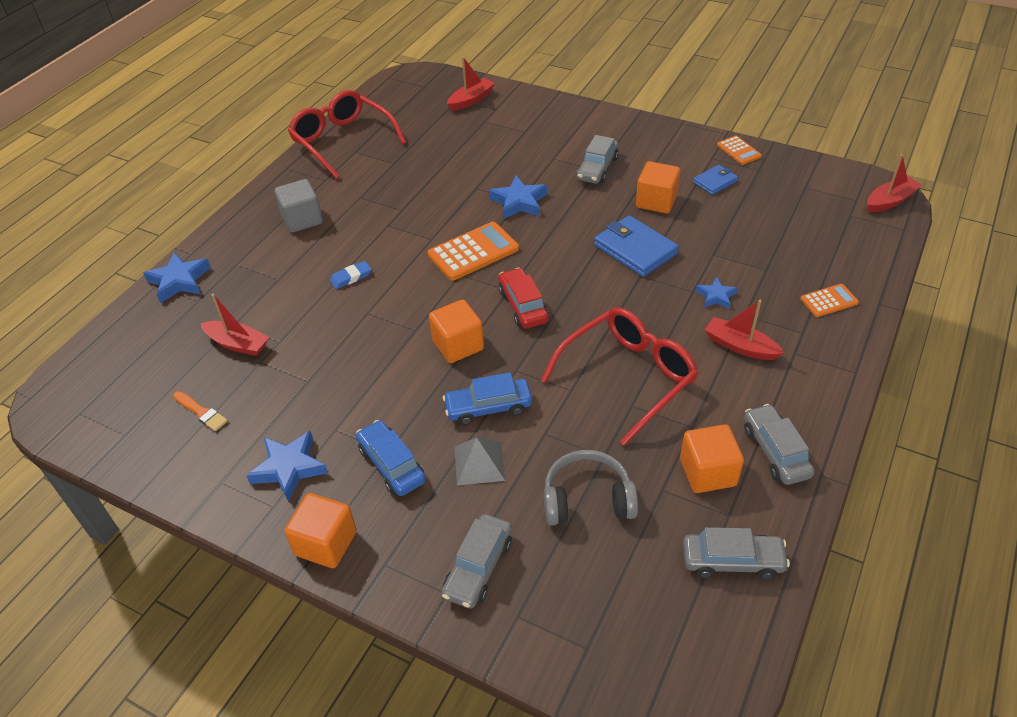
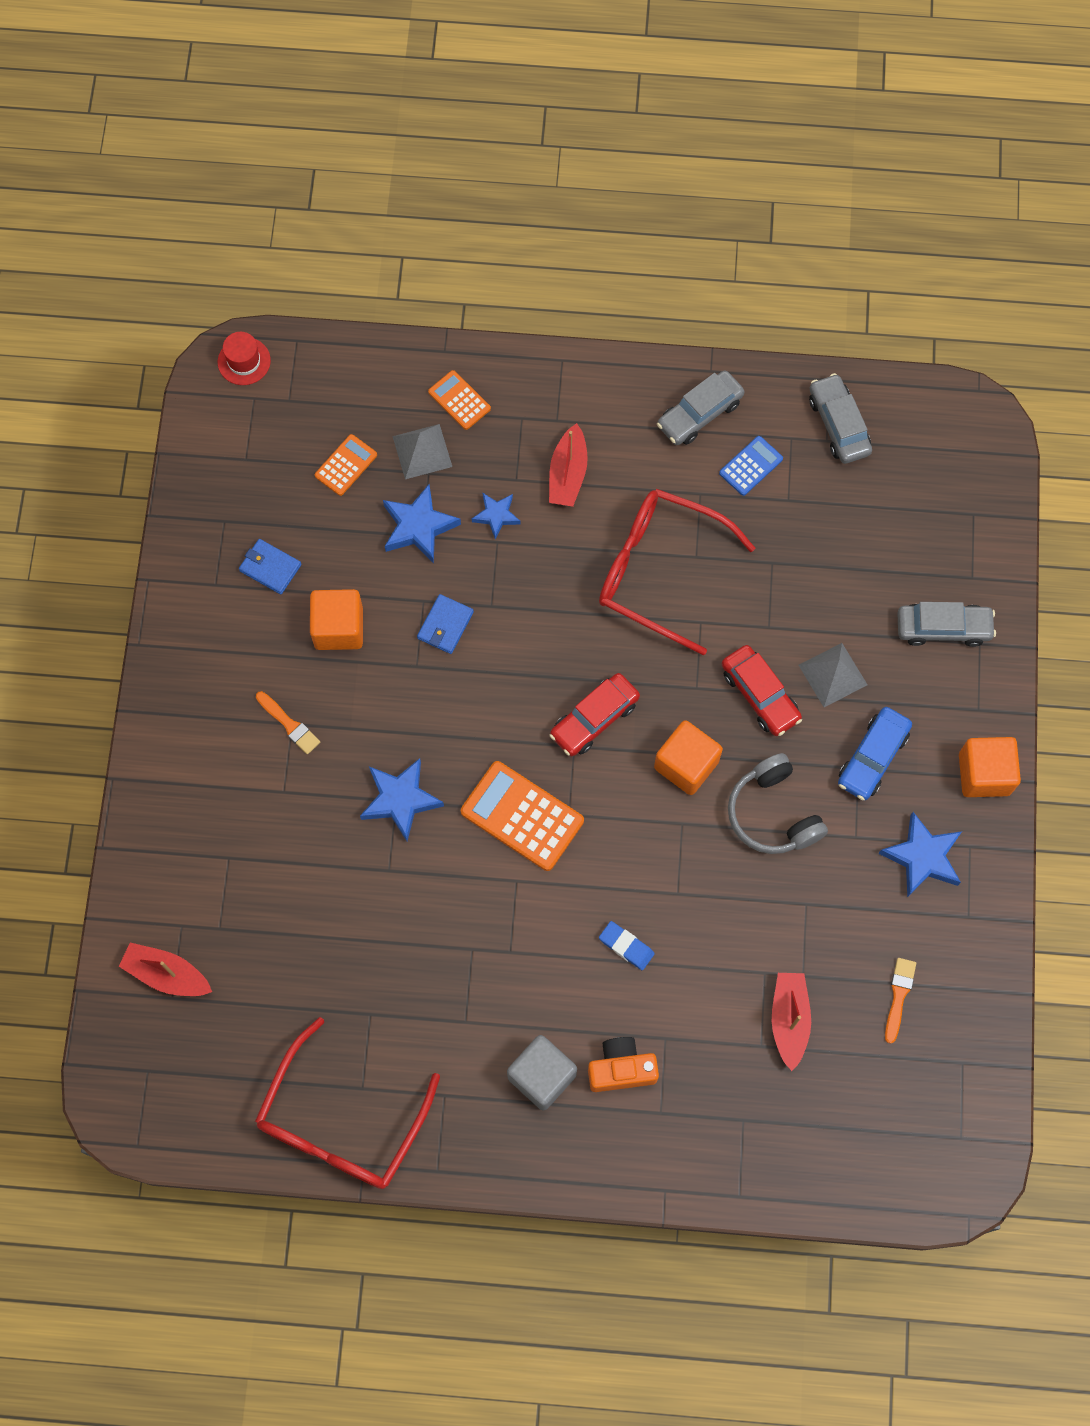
camera: 115 degrees left, 25 degrees up
blue star [143,252,211,303] -> blue star moved to [383,484,461,563]
blue car [443,373,532,425] -> red car [722,645,802,736]
grey headphones [544,450,638,525] -> grey headphones moved to [728,753,828,854]
grey car [577,135,619,184] -> orange brush [256,691,320,754]
blue wallet [594,215,679,277] -> blue wallet [417,594,474,654], size x0.57
orange cube [680,424,744,493] -> blue calculator [719,436,783,496]
orange calculator [717,135,762,165] -> orange calculator moved to [315,434,377,496]
red boat [867,154,922,212] -> red hat [218,332,271,385]
none -> grey pyramid [392,424,452,479]
none -> orange camera [588,1037,659,1092]

